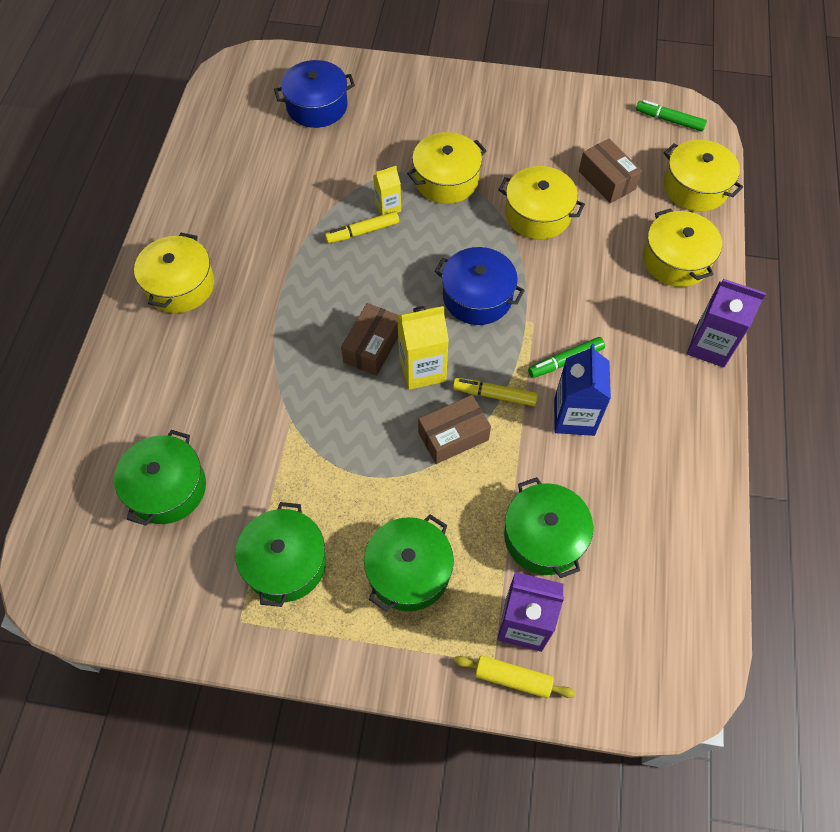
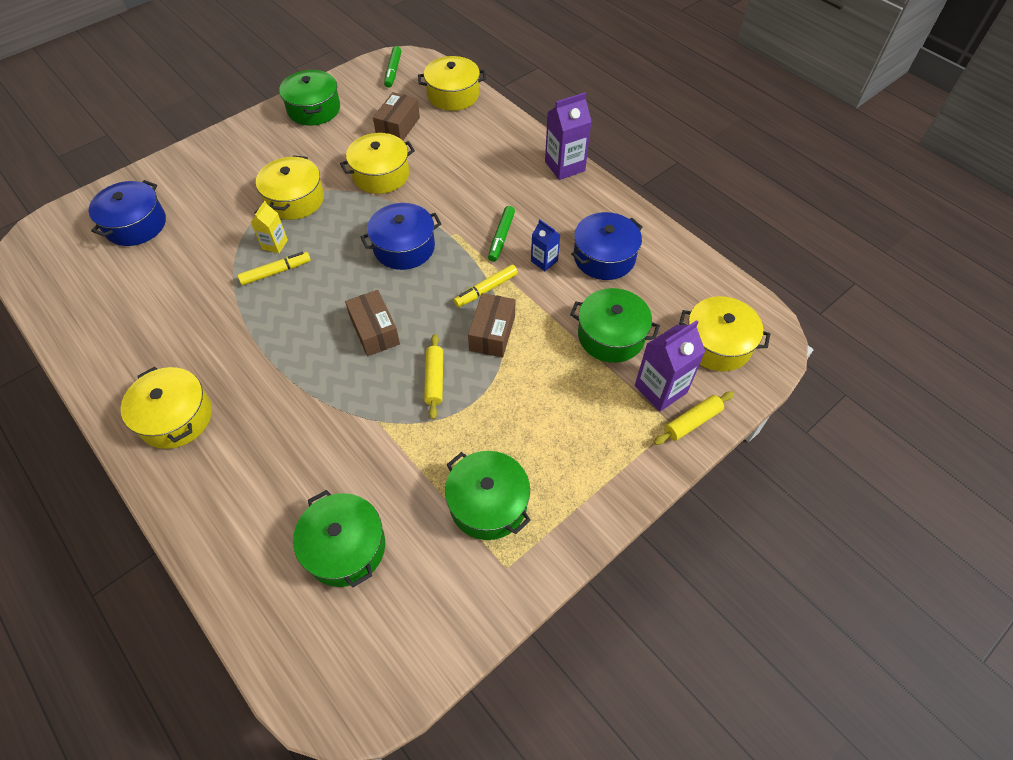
camera: 50 degrees left, 5 degrees down
yellow marker [325,211,399,243] -> yellow marker turned 135 degrees counterclockwise [237,252,311,285]
green pot [364,514,454,612] -> green pot moved to [279,69,340,126]
yellow carton [397,306,449,390] -> none
blue carton [554,344,611,436] -> blue carton [531,219,560,271], size x0.58
brown box [579,139,642,203] -> brown box turned 75 degrees counterclockwise [373,92,420,140]
green marker [636,100,707,131] -> green marker turned 60 degrees counterclockwise [384,46,401,88]
yellow pot [643,208,722,287] -> yellow pot moved to [679,296,770,372]
none -> yellow rolling pin [424,334,443,420]
none -> blue pot [571,212,643,280]

